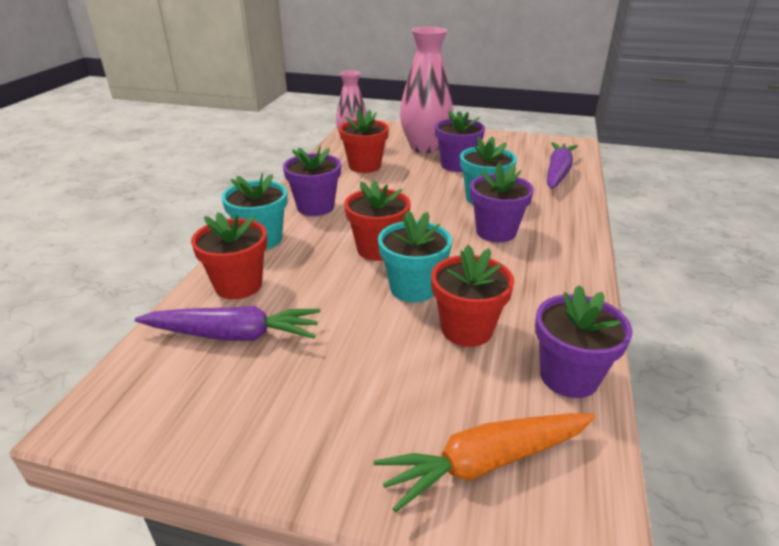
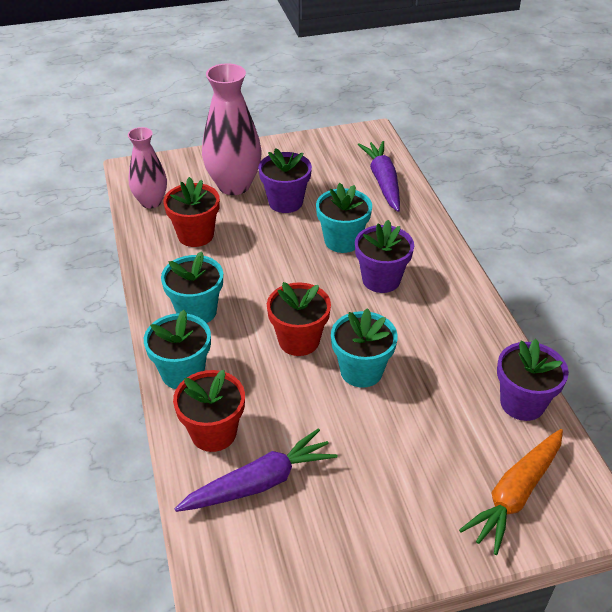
camera: 30 degrees left, 10 degrees up
purple flower pot [283,146,341,216] -> turquoise flower pot [161,251,223,323]
red flower pot [431,245,514,347] -> none

